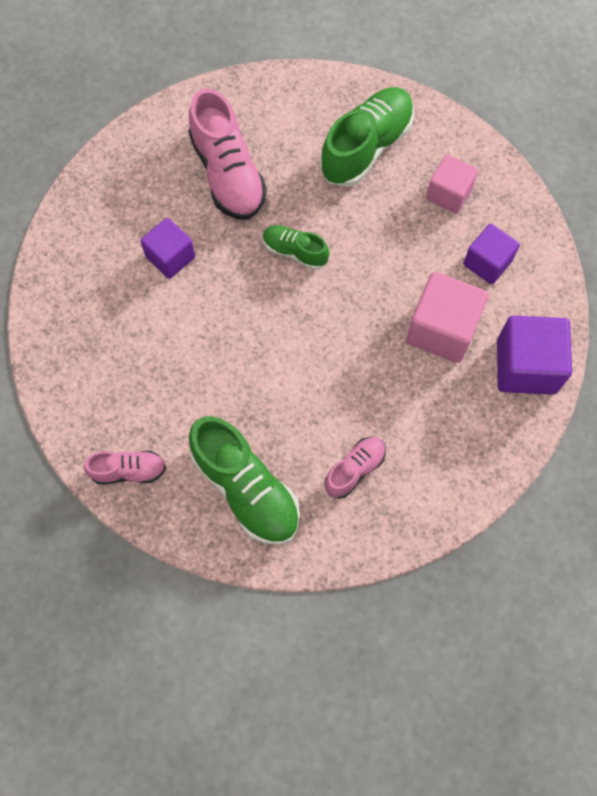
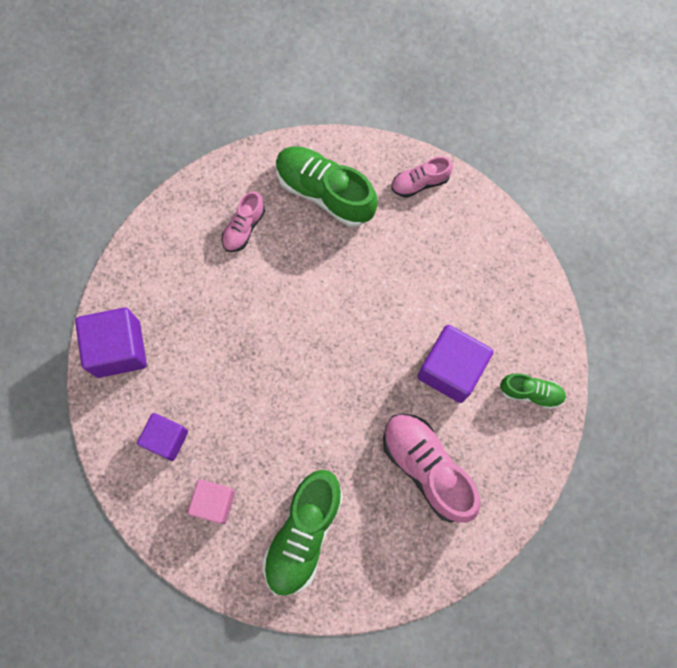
camera: 165 degrees right, 5 degrees up
purple cube [140,218,195,279] -> purple cube [417,325,494,403], size x1.55
green shoe [263,225,329,270] -> green shoe moved to [500,373,566,409]
pink cube [406,272,489,363] -> none

